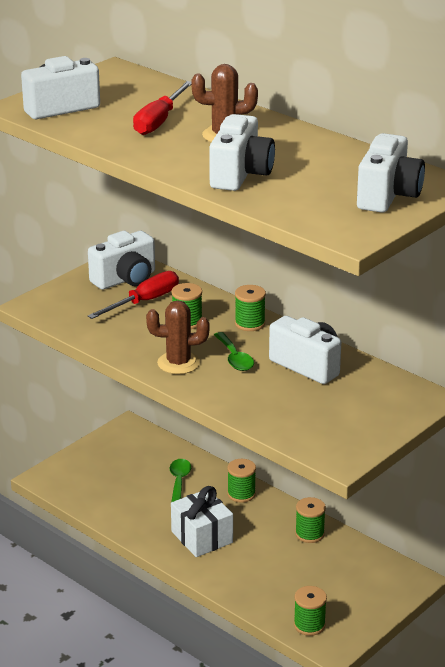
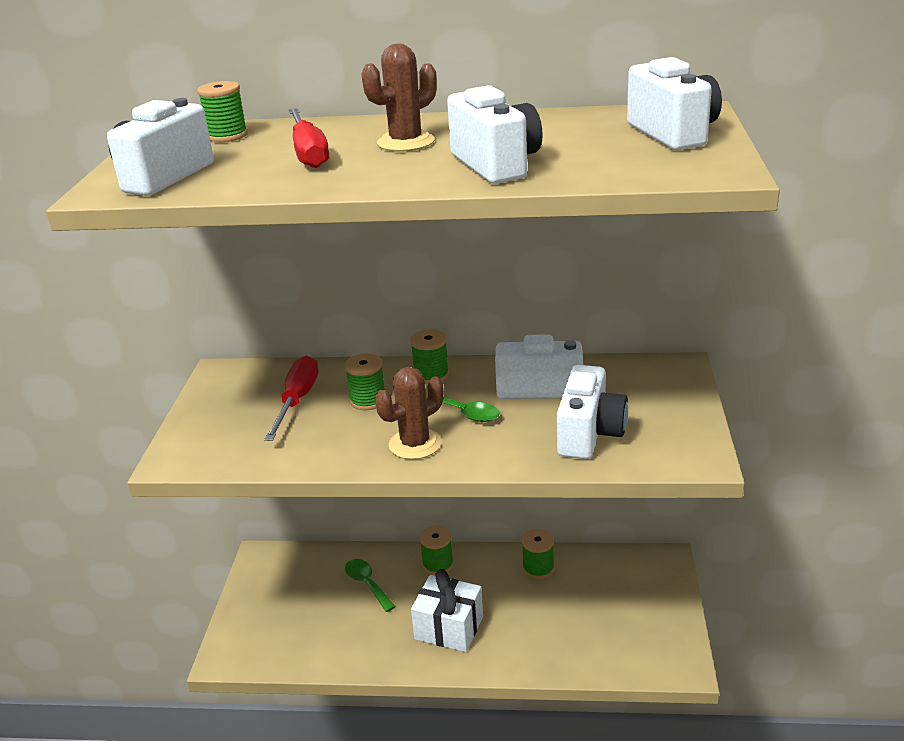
camera: 35 degrees left, 0 degrees up
white camera [88,231,155,290] -> white camera moved to [557,365,628,459]
green spool [294,586,327,636] -> green spool moved to [197,81,248,142]

